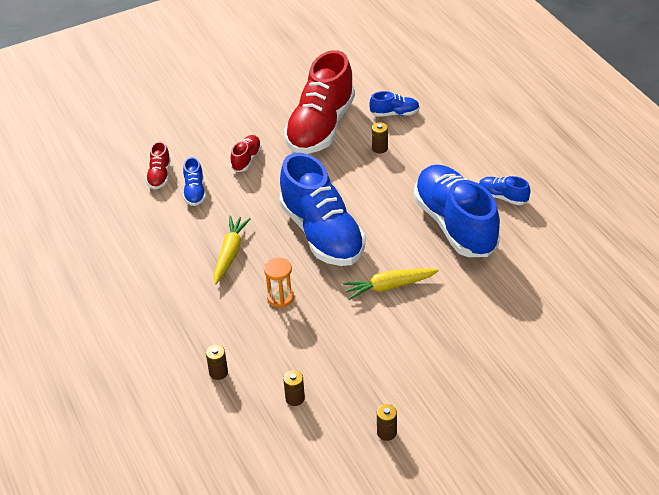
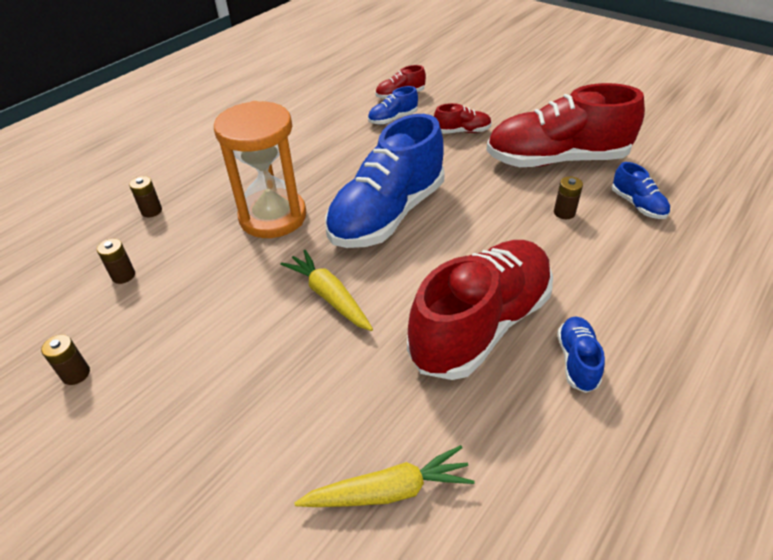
camera: 65 degrees right, 0 degrees up
yellow carrot [214,216,251,284] -> yellow carrot moved to [294,445,475,507]
orange hourglass [264,258,294,308] -> orange hourglass [214,101,306,238], size x2.11
blue shoe [414,165,500,257] -> red shoe [407,240,553,380]

